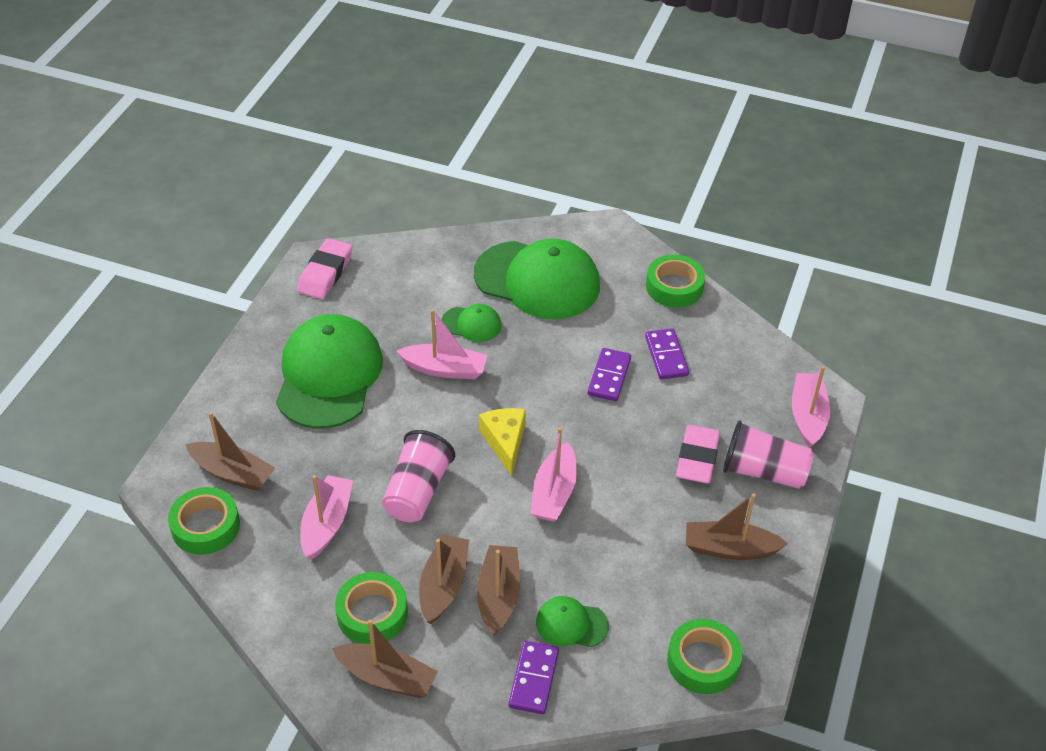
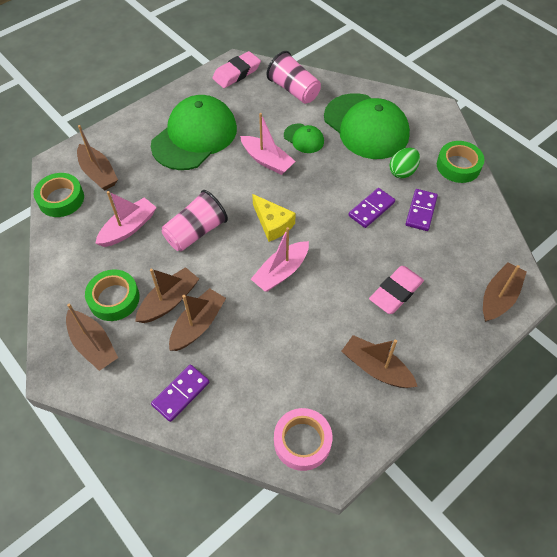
camera: 30 degrees right, 10 degrees up
yellow cheese [479,408,526,476] -> yellow cheese turned 120 degrees clockwise [252,194,296,242]
green cap [536,596,609,647] -> none
green tape [667,619,743,694] -> pink tape [274,408,332,471]
pink cup [723,420,814,489] -> pink cup moved to [267,51,321,104]
pink boat [792,366,830,448] -> brown boat [483,262,527,322]
none -> green egg [389,148,420,179]

